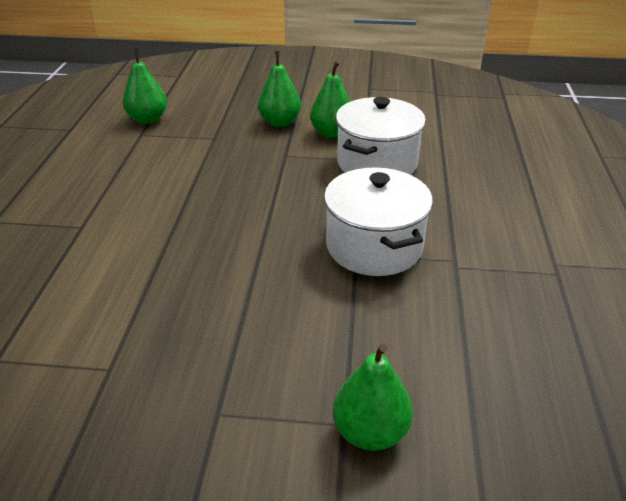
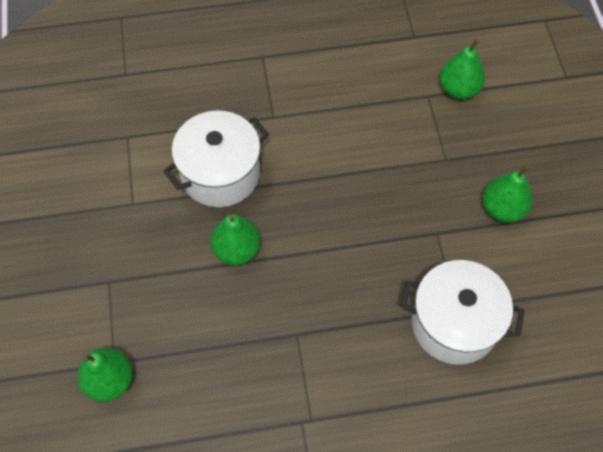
camera: 75 degrees right, 25 degrees up
green pear [310,61,350,138] -> green pear moved to [211,214,261,265]
white pot [324,167,433,276] -> white pot moved to [163,111,269,207]

